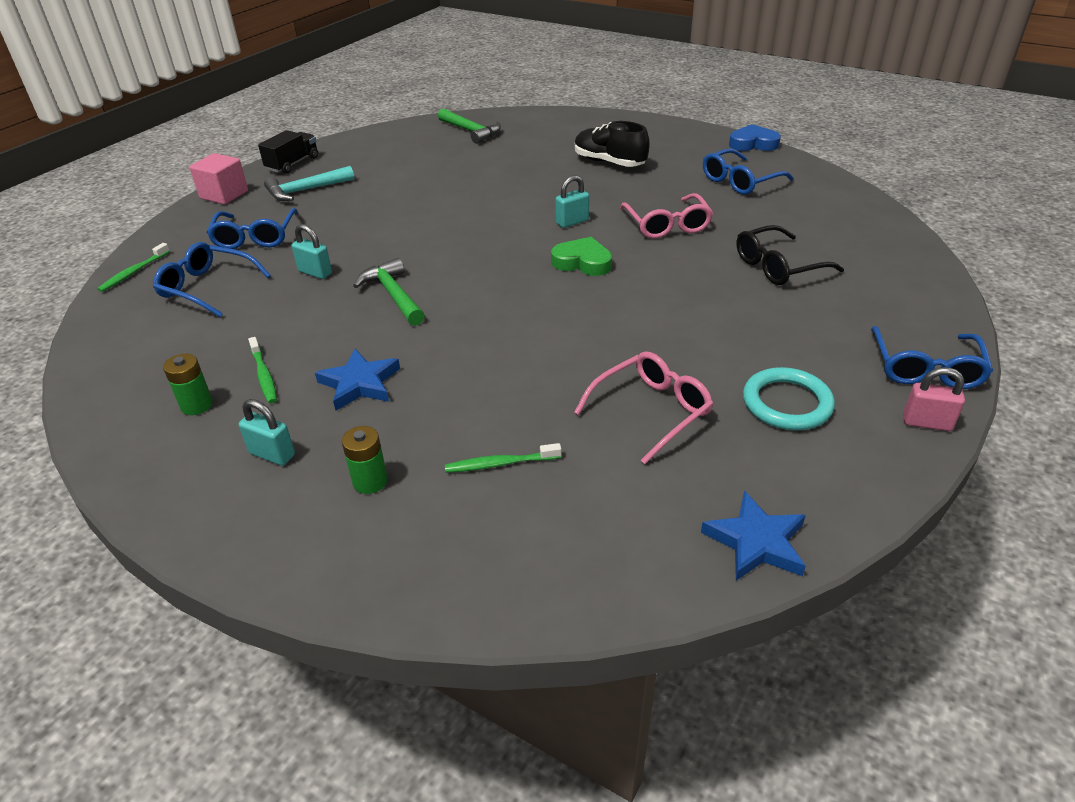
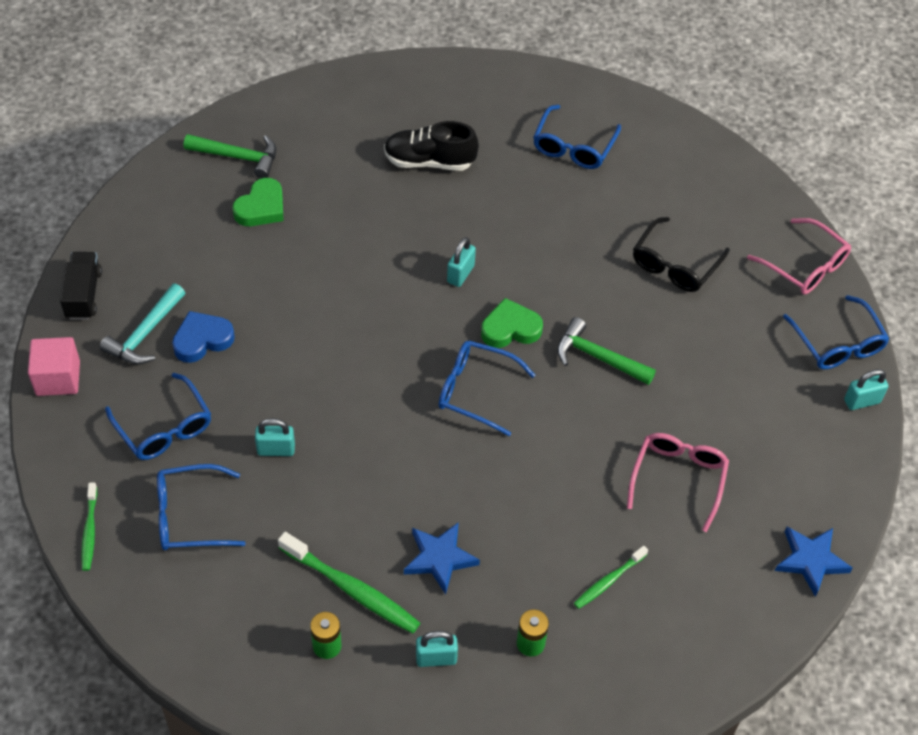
camera: 35 degrees left, 15 degrees up
green toothbrush [248,337,277,403] -> green toothbrush [278,532,420,634], size x1.74
green hammer [353,258,425,326] -> green hammer moved to [557,317,656,385]
pink glasses [620,193,713,239] -> pink glasses moved to [747,218,851,294]
blue heart [729,124,781,151] -> blue heart moved to [172,311,235,363]
turquoise ring [743,367,835,430] -> none
pink padlock [903,367,965,431] -> turquoise padlock [844,369,888,410]
none -> green heart [232,178,283,226]
none -> blue glasses [438,341,535,436]

